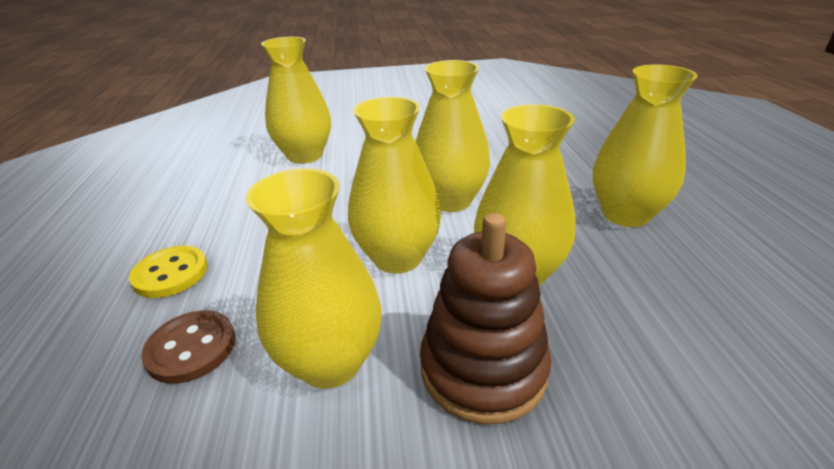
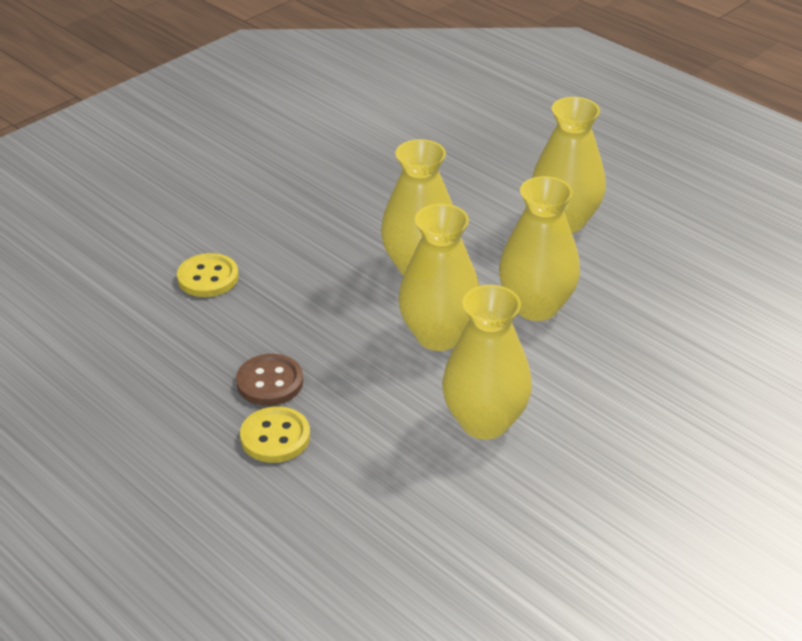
camera: 40 degrees left, 5 degrees up
brown button [141,310,235,384] -> brown button moved to [236,354,303,406]
yellow vase [261,37,331,164] -> yellow button [177,253,239,297]
brown stacking toy [420,213,551,424] -> none

